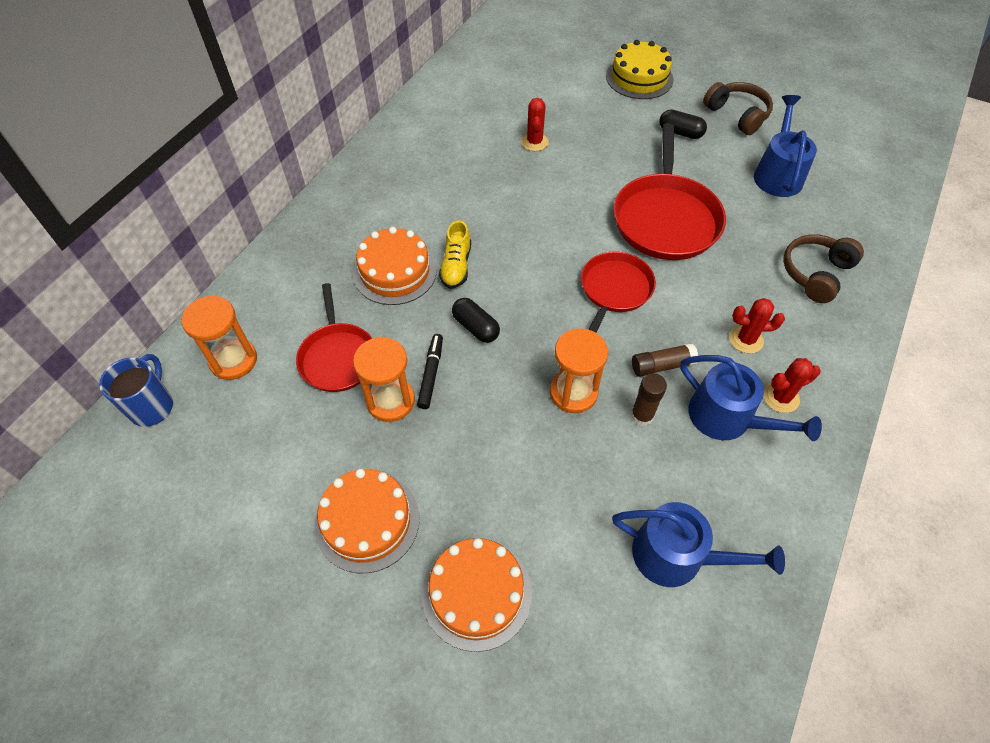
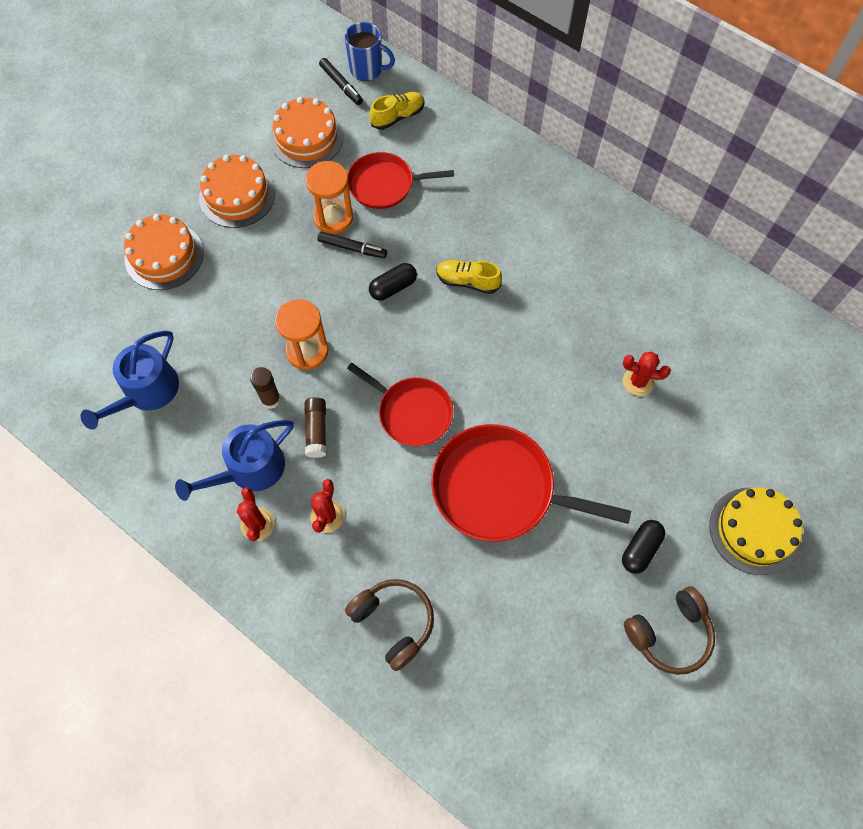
camera: 100 degrees right, 10 degrees up
orange hourglass [182,296,257,380] -> yellow shoe [369,92,424,130]
orange cake [353,227,437,305] -> orange cake moved to [270,97,344,168]
blue watering can [754,95,817,197] -> none
none -> black marker [319,58,363,105]

